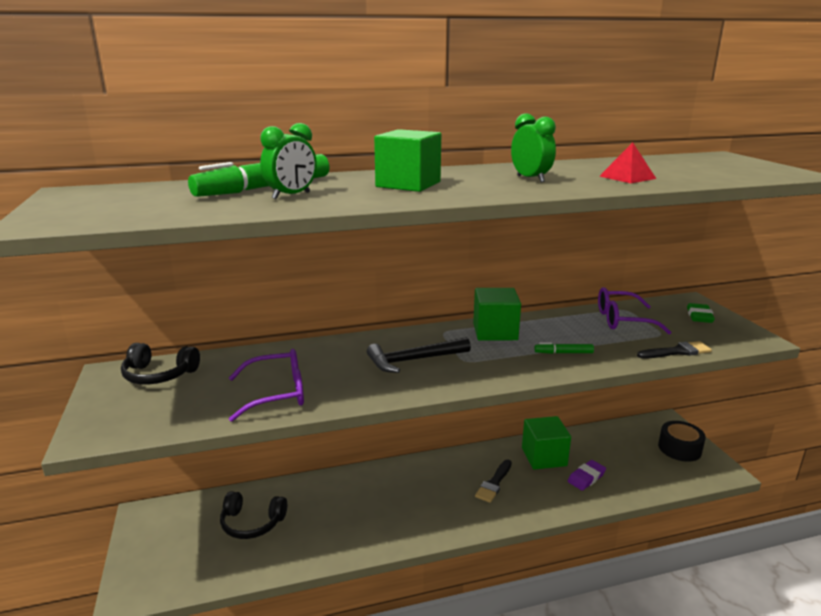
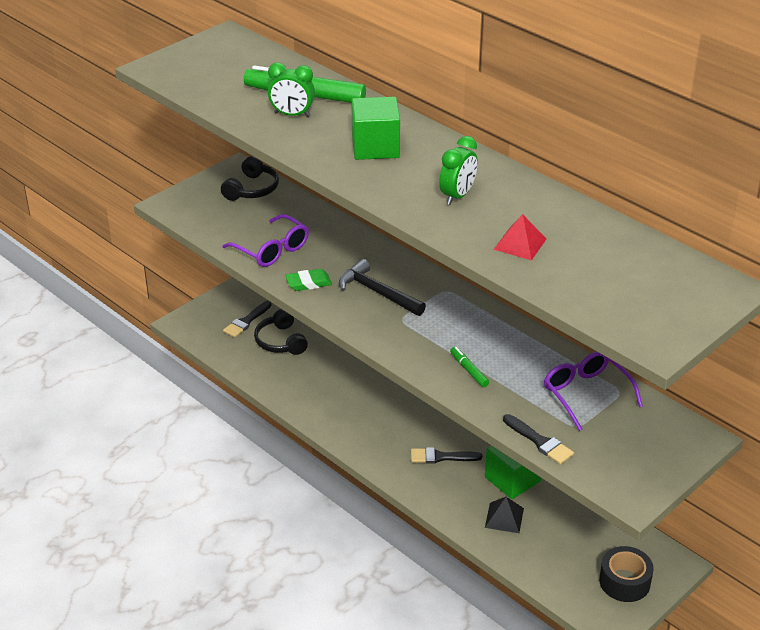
camera: 60 degrees right, 15 degrees up
black headphones [121,343,200,384] -> black headphones turned 135 degrees counterclockwise [221,156,279,201]
green cube [473,288,521,341] -> none
purple eraser [568,460,606,491] -> black pyramid [485,497,524,533]
green eraser [687,303,715,323] -> green eraser moved to [285,269,332,291]
none -> black brush [223,301,272,337]

